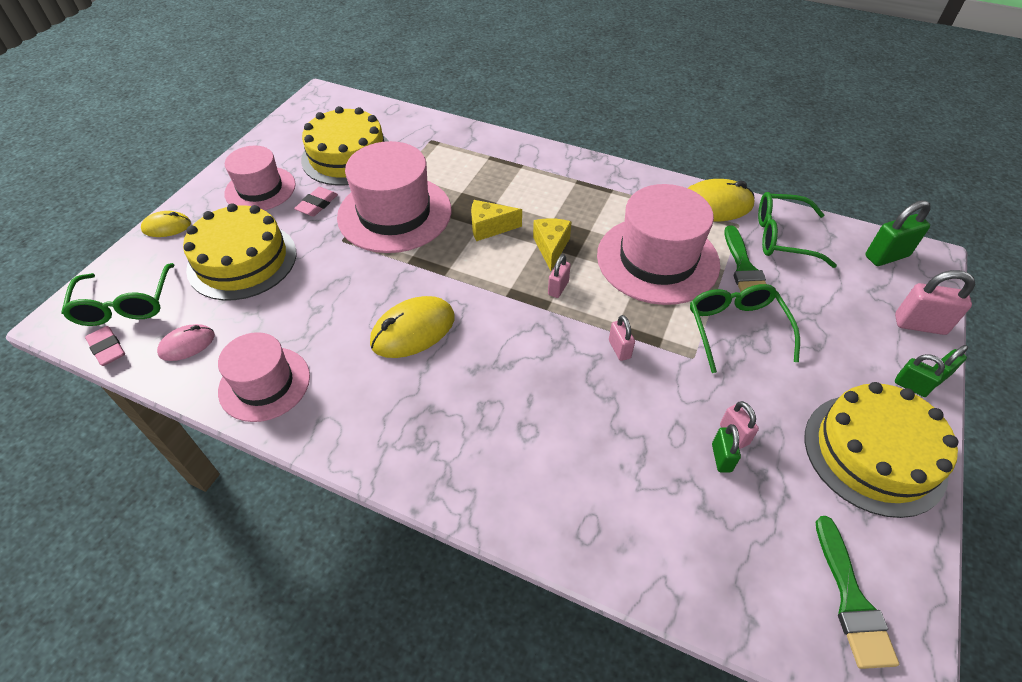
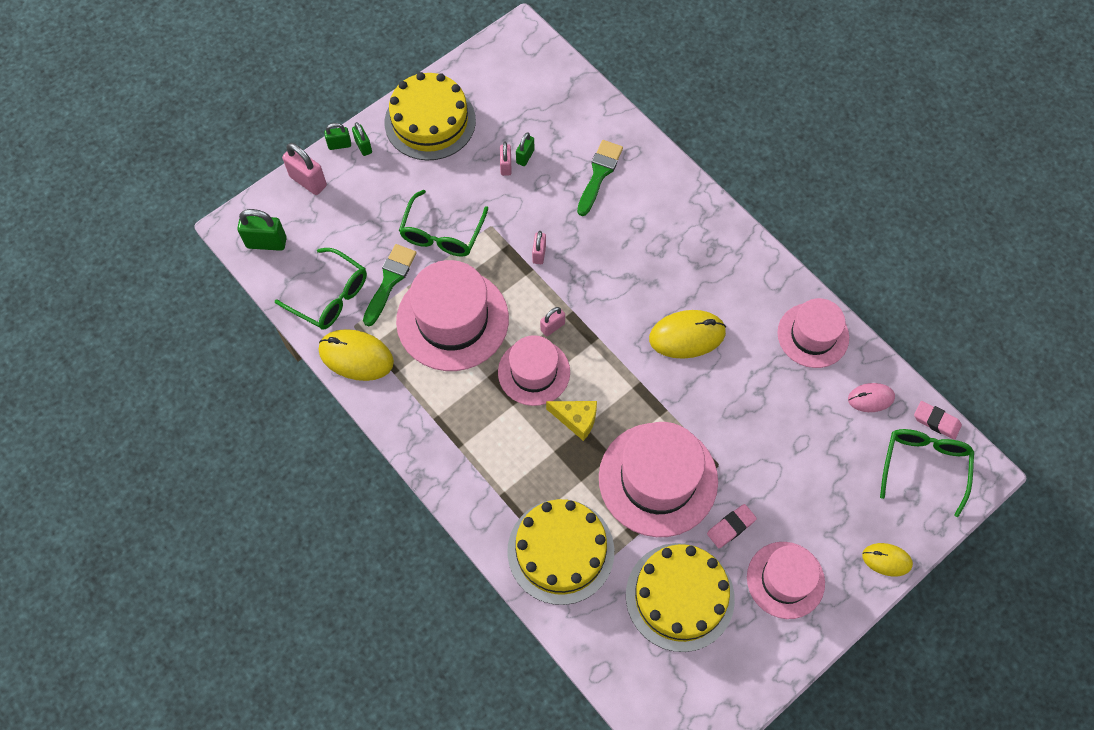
camera: 155 degrees left, 15 degrees up
pink eraser [85,326,125,366] -> pink eraser turned 45 degrees counterclockwise [914,401,962,440]
yellow cake [183,203,296,300] -> yellow cake moved to [507,499,614,605]
yellow cheese [533,218,572,271] -> pink hat [498,335,570,406]
green brush [816,516,899,669] -> green brush moved to [577,140,623,216]

